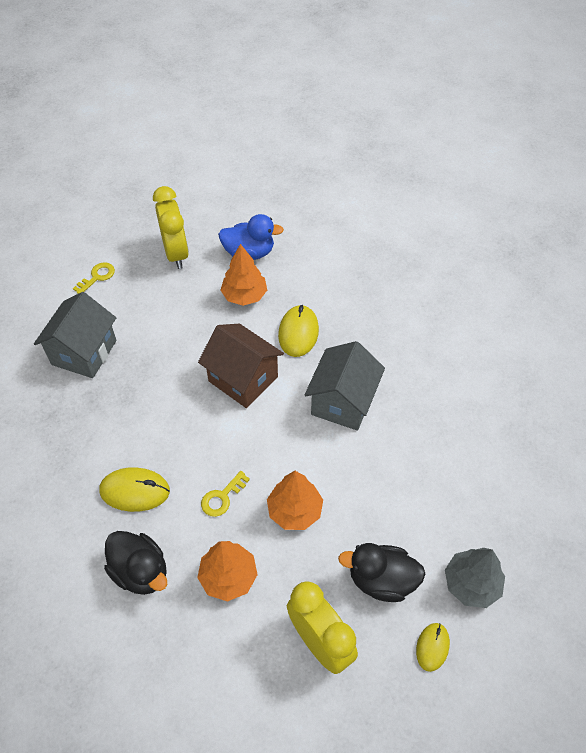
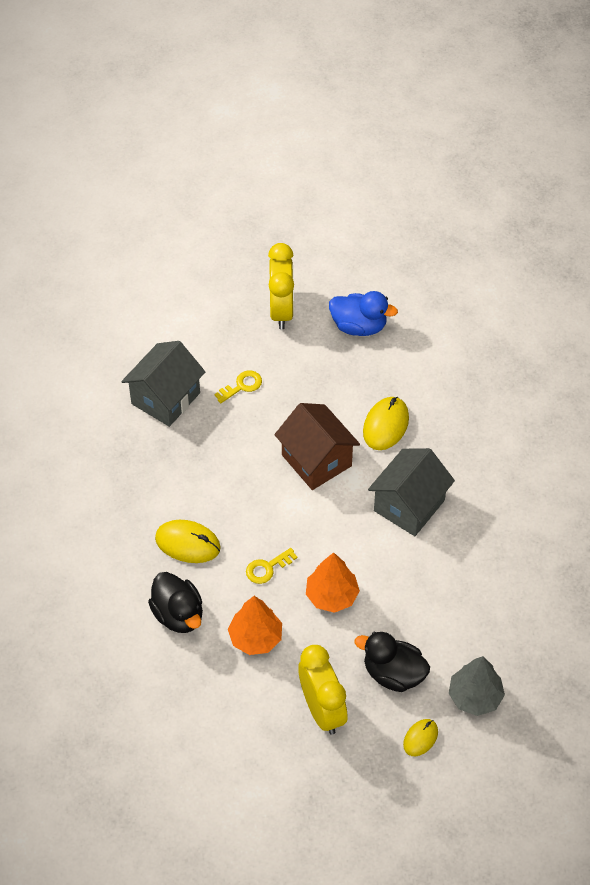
camera: 15 degrees right, 0 degrees up
yellow key [73,262,115,294] -> yellow key moved to [214,370,262,403]
orange tree [220,244,267,306] -> none

